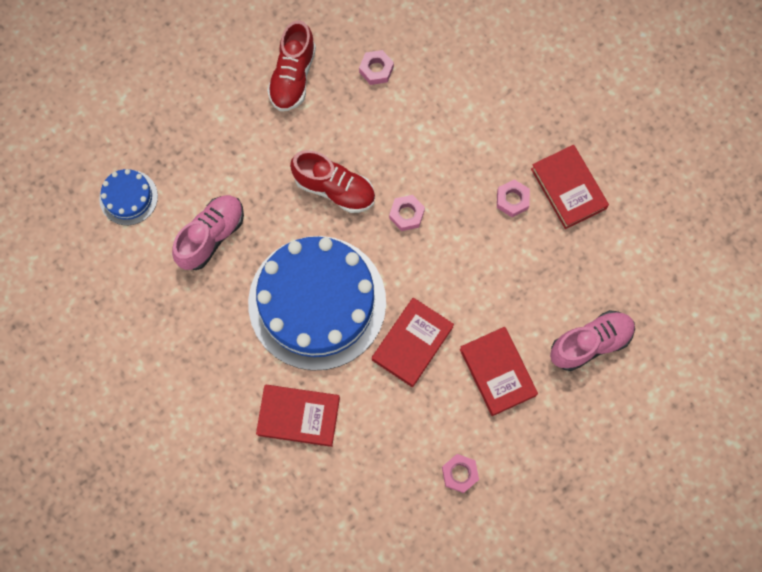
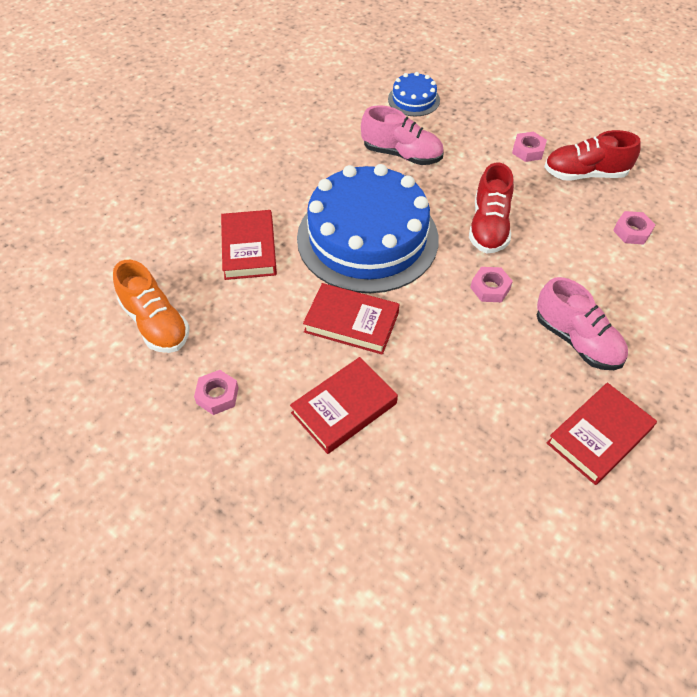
camera: 75 degrees right, 20 degrees down
pink nut [497,179,530,217] -> pink nut moved to [512,132,547,162]
pink shoe [550,310,635,371] -> pink shoe moved to [537,277,628,370]
none -> orange shoe [113,260,189,353]

